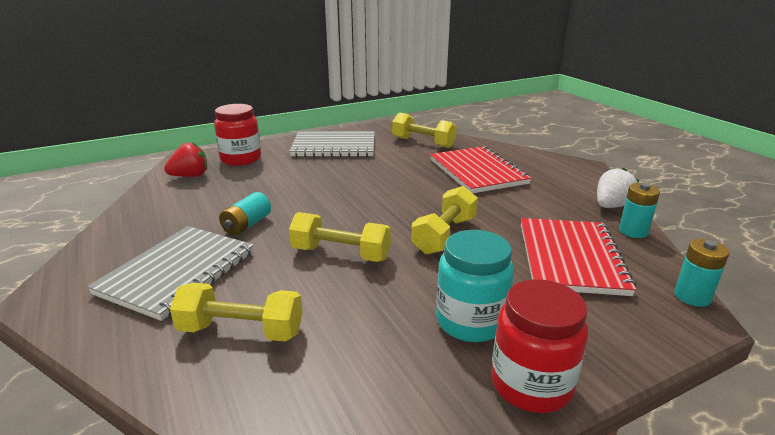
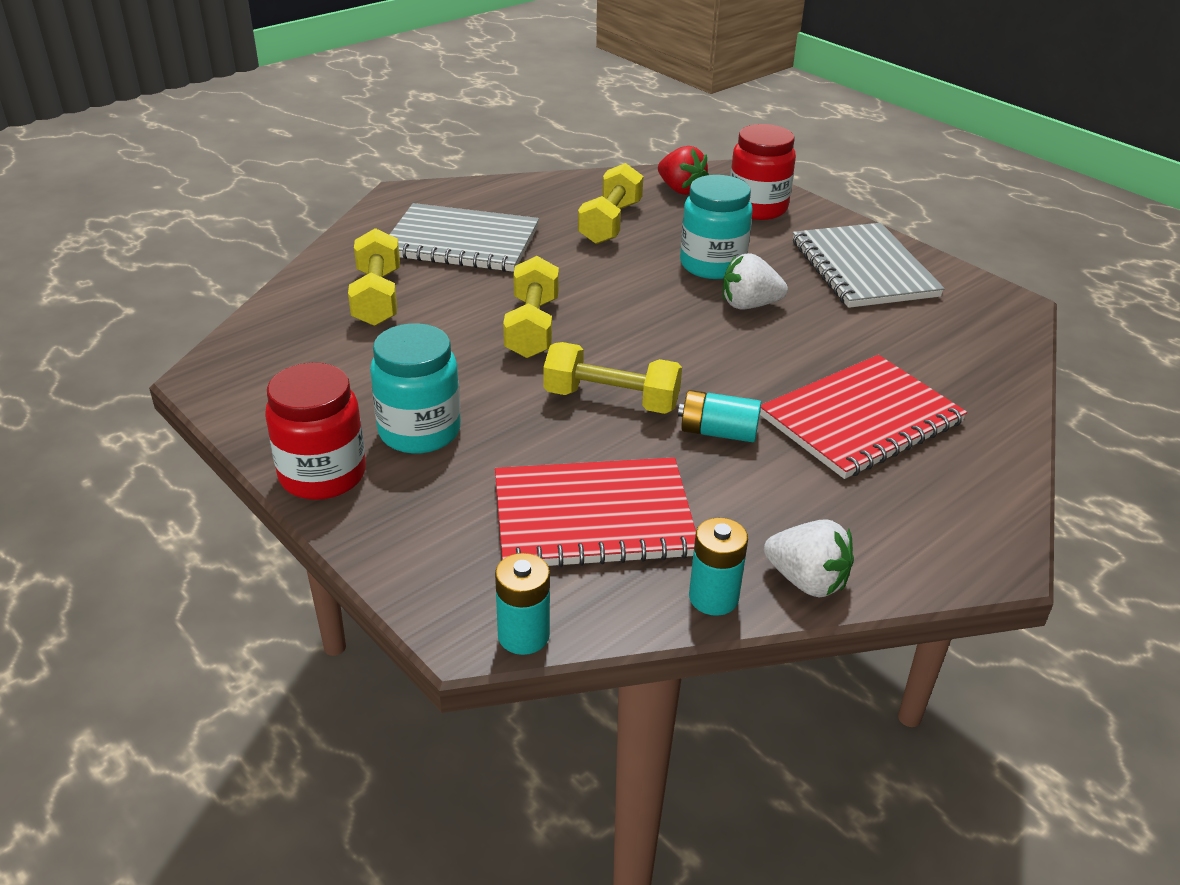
camera: 75 degrees right, 10 degrees up
turquoise battery [219,192,271,235] -> turquoise battery moved to [678,390,761,442]
yellow dumbbell [392,112,457,148] -> yellow dumbbell moved to [578,163,643,244]
none -> turquoise jar [680,175,752,279]
none -> white strawberry [723,253,788,309]

